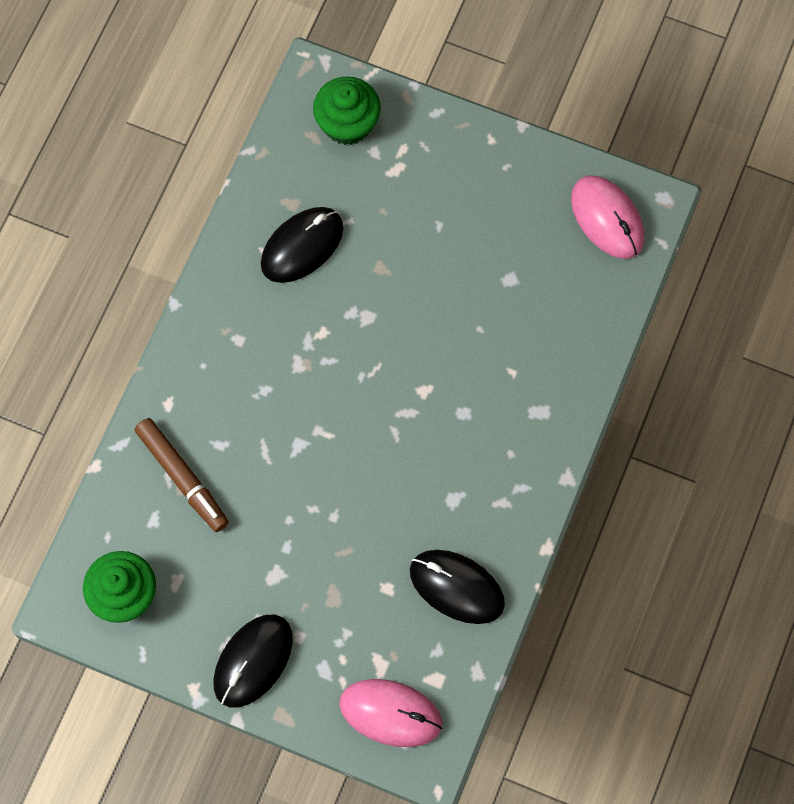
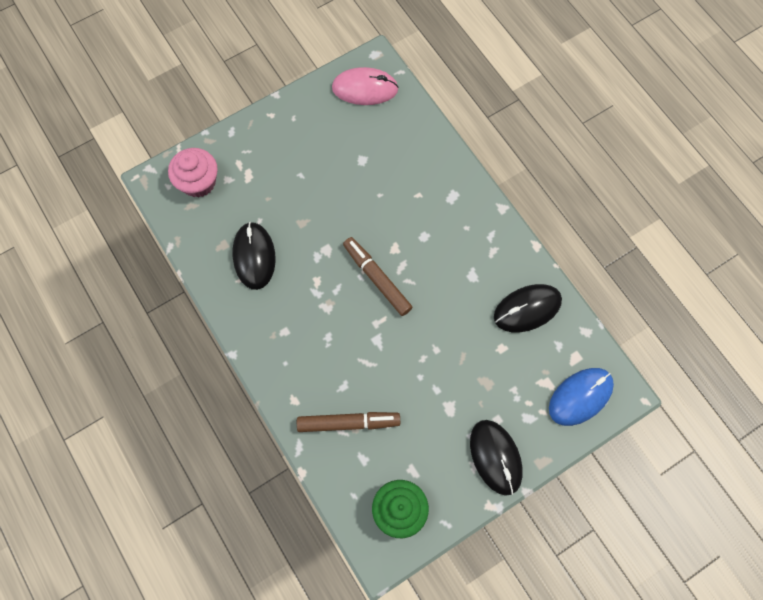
camera: 55 degrees left, 0 degrees up
green cupcake [313,76,381,145] -> pink cupcake [168,148,218,198]
pink mouse [339,679,442,747] -> blue mouse [549,368,614,426]
none -> brown marker [343,237,412,316]

